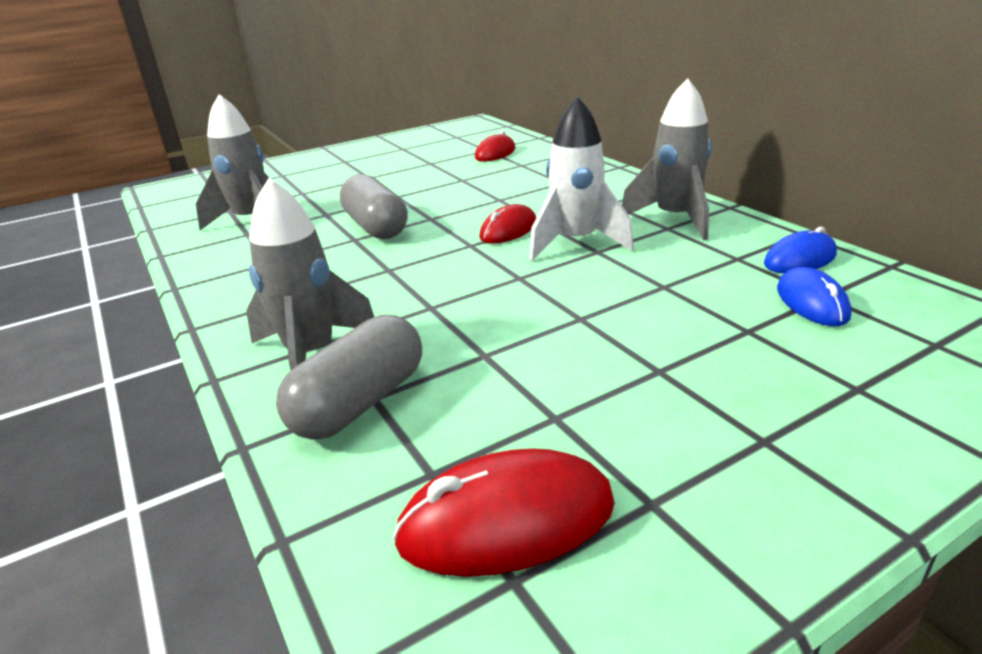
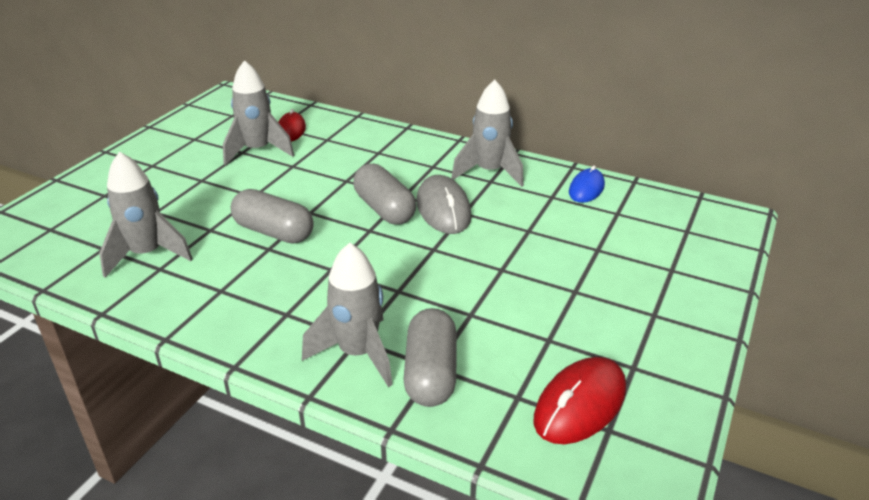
camera: 35 degrees left, 5 degrees up
red mouse [479,204,536,244] -> grey capsule [353,163,416,225]
white rocket [529,96,634,261] -> grey mouse [417,175,472,234]
blue mouse [777,267,852,326] -> none
none -> grey rocket [223,60,294,165]

